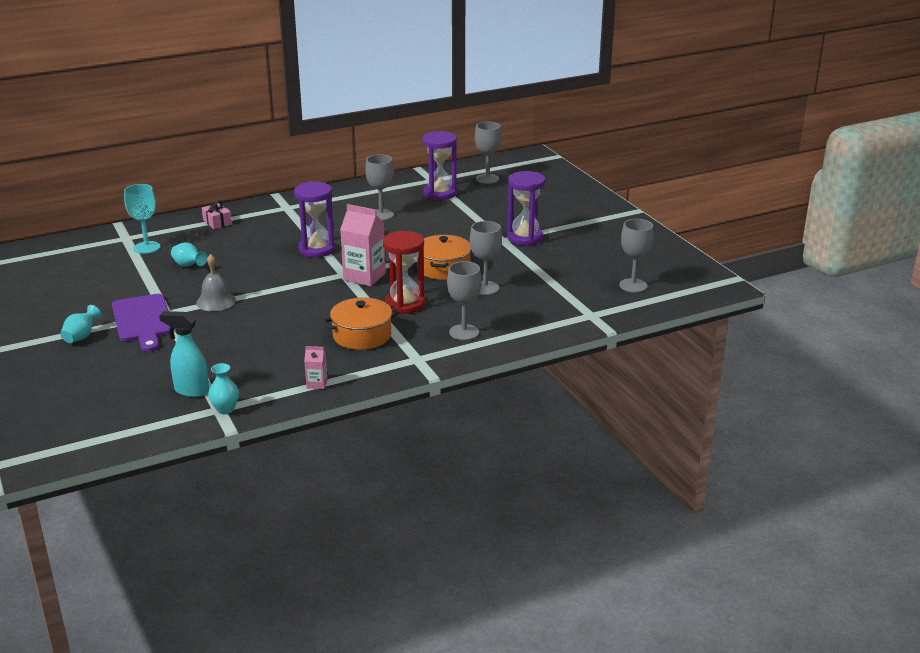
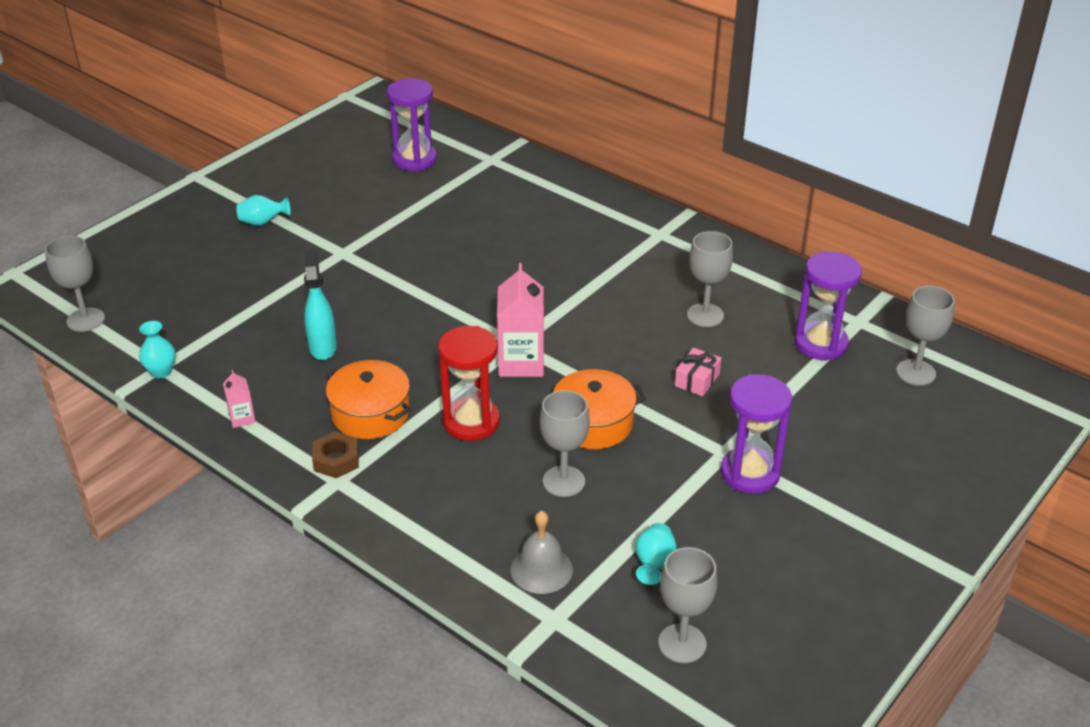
camera: 65 degrees right, 10 degrees up
purple cutting board [112,294,170,352] -> none
turquoise goblet [124,184,161,254] -> none
turquoise spray bottle [159,311,209,397] -> turquoise spray bottle moved to [304,251,337,360]
turquoise vase [171,242,208,267] -> turquoise vase moved to [636,523,677,585]
grey bell [196,254,236,311] -> grey bell moved to [511,511,573,594]
pink gift [202,201,232,229] -> pink gift moved to [675,348,721,396]
purple hourglass [294,181,336,258] -> purple hourglass moved to [387,78,437,171]
grey goblet [447,261,482,340] -> grey goblet moved to [45,235,105,332]
none -> brown nut [312,431,359,478]

